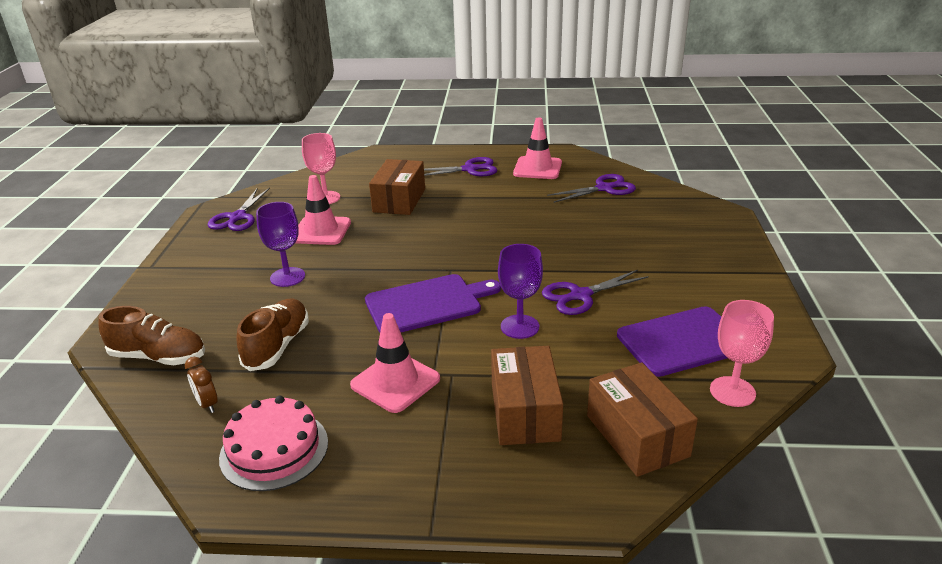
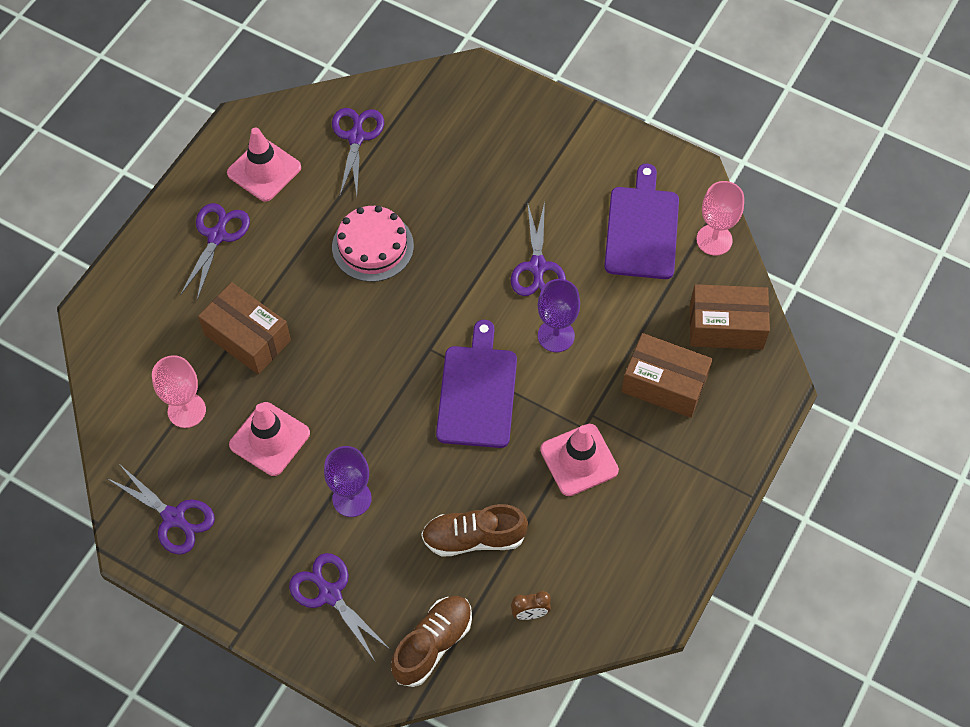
camera: 65 degrees left, 30 degrees up
pink cake [219,396,328,491] -> pink cake moved to [332,205,414,282]
brown shoe [236,299,309,371] -> brown shoe turned 45 degrees counterclockwise [421,504,528,556]
none -> purple scissors [289,553,391,663]

